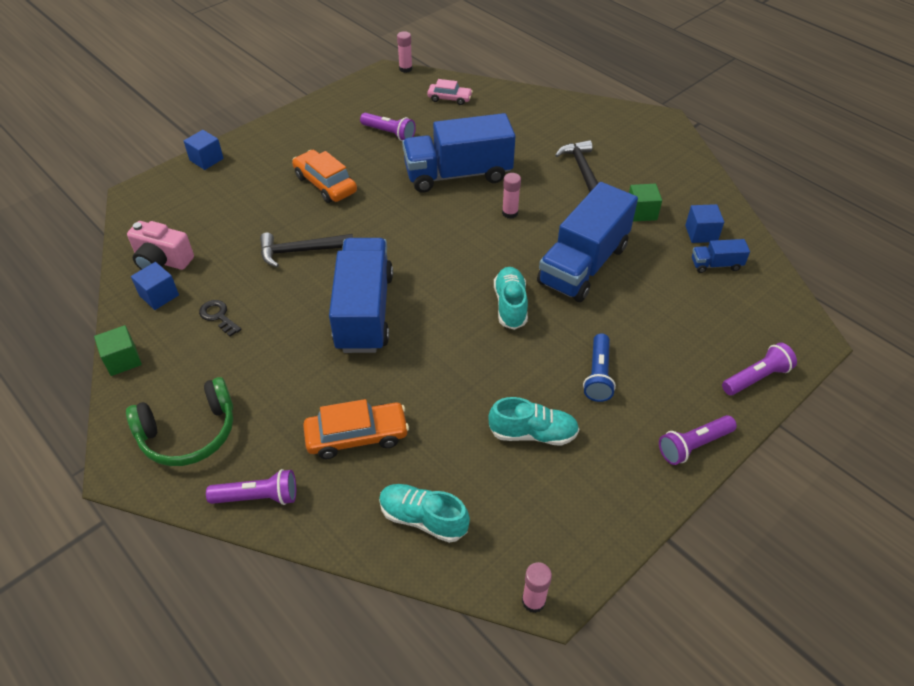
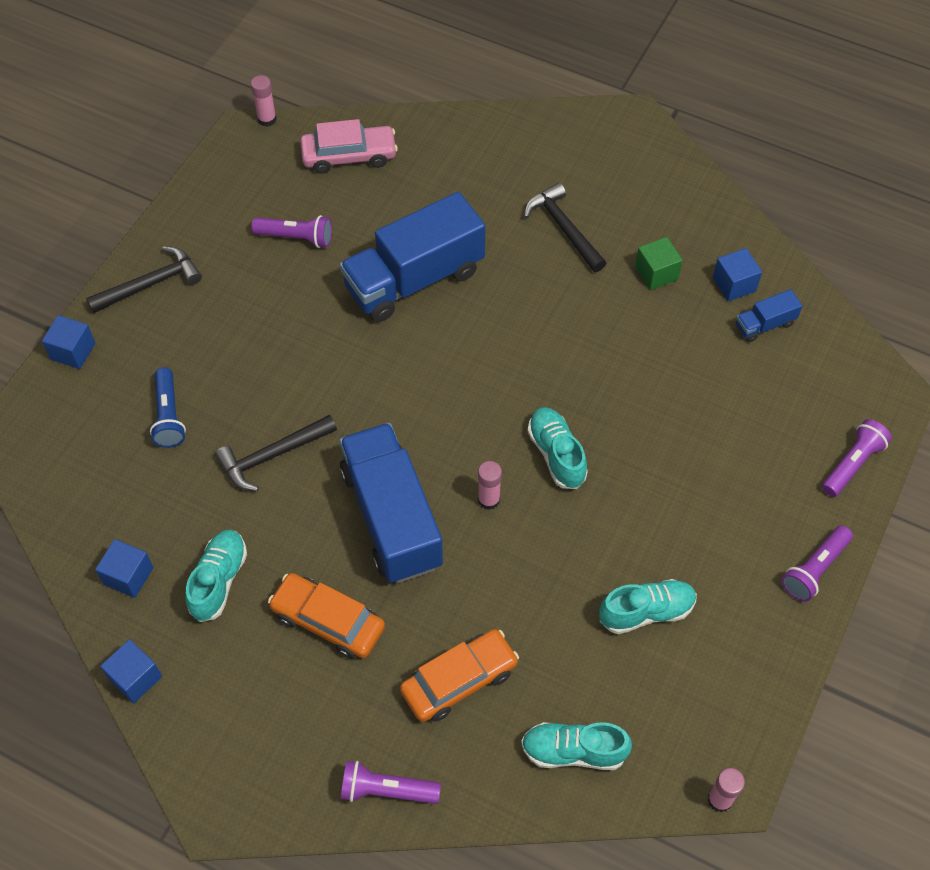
camera: 20 degrees left, 10 degrees up
green cube [94,325,142,376] -> blue cube [100,639,162,703]
green headphones [126,377,233,466] -> none
pink camera [127,221,194,270] -> none
black key [199,300,241,337] -> turquoise shoe [185,530,247,622]
purple flashlight [206,469,296,505] -> purple flashlight turned 150 degrees counterclockwise [341,761,441,804]
orange car [292,150,357,203] -> orange car moved to [268,573,385,659]
pink car [427,79,473,105] -> pink car [300,119,398,174], size x1.56
pink glue stick [502,173,521,219] -> pink glue stick moved to [478,461,502,510]
blue truck [537,182,638,302] -> none
blue flashlight [583,333,616,402] -> blue flashlight moved to [150,367,186,448]
none -> black hammer [86,246,202,313]

